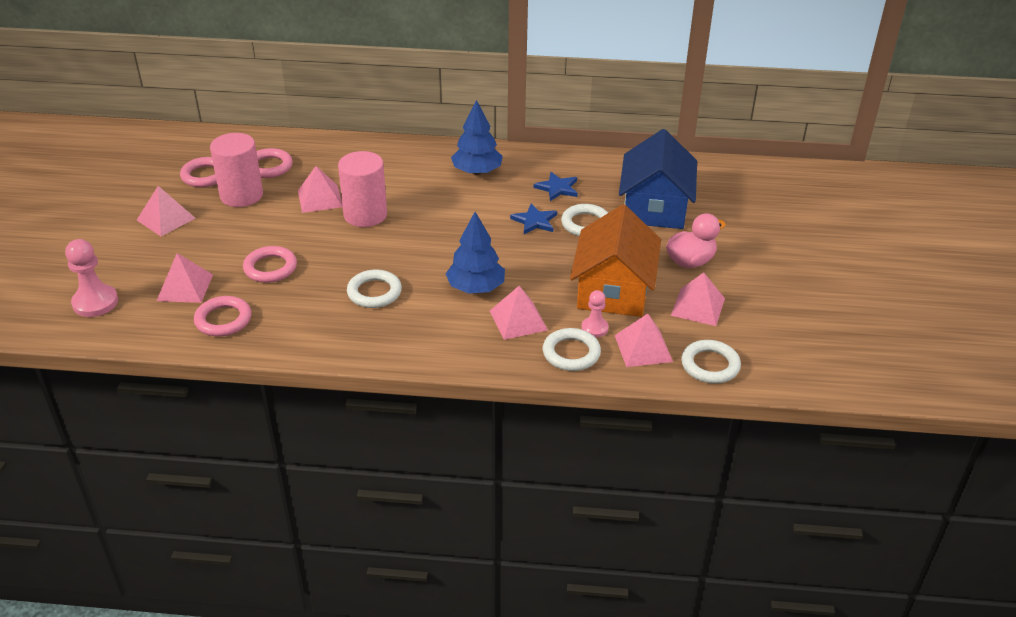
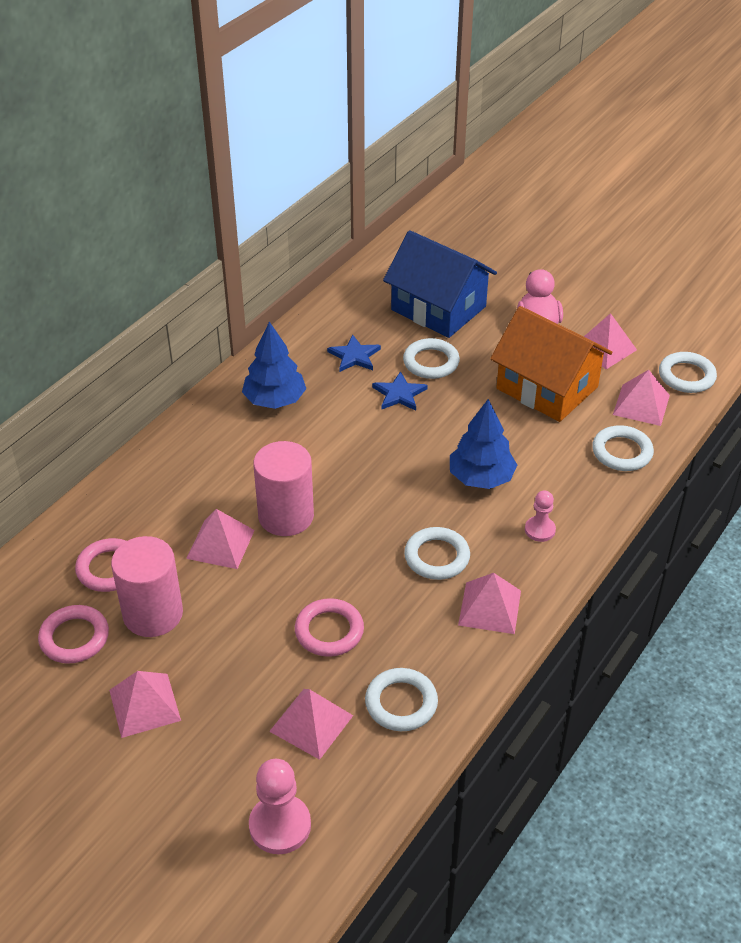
camera: 60 degrees left, 5 degrees up
pink ring [194,296,251,336] -> white ring [365,668,438,731]
pink pyramid [490,286,548,340] -> pink pyramid moved to [458,573,521,634]
pink pawn [581,290,609,337] -> pink pawn moved to [525,490,556,542]

